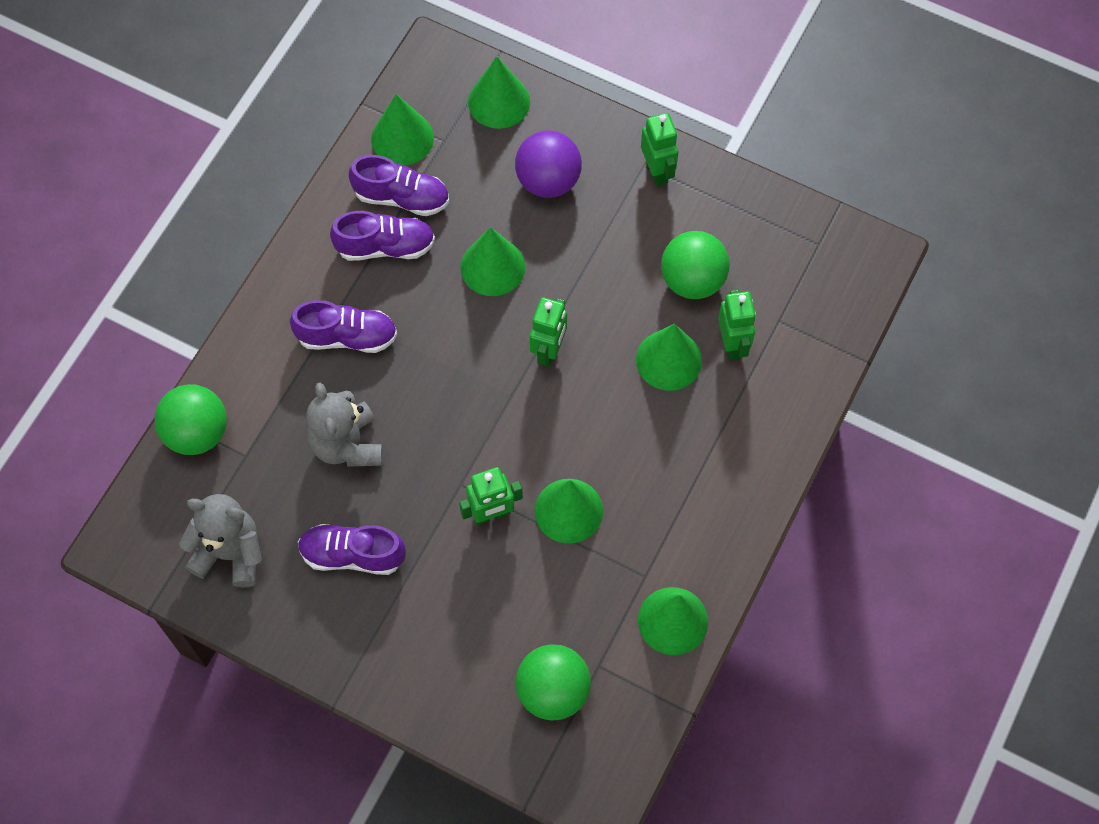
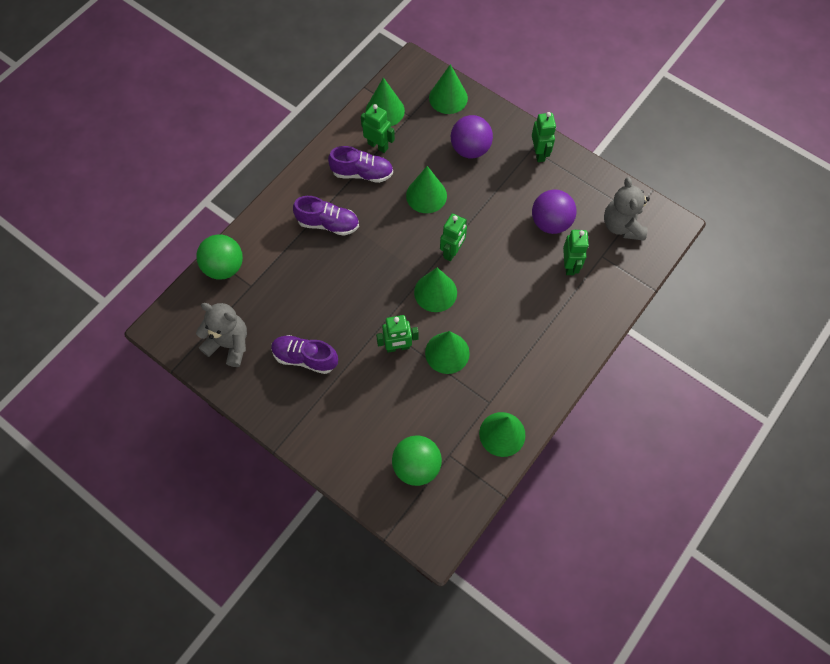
camera: 10 degrees right, 0 degrees up
grey teddy bear [306,383,383,467] -> grey teddy bear moved to [604,177,650,241]
purple shoe [349,155,449,216] -> green robot [361,104,395,153]
green cone [636,324,702,391] -> green cone moved to [414,268,457,312]
green ball [661,231,730,299] -> purple ball [532,190,577,234]

